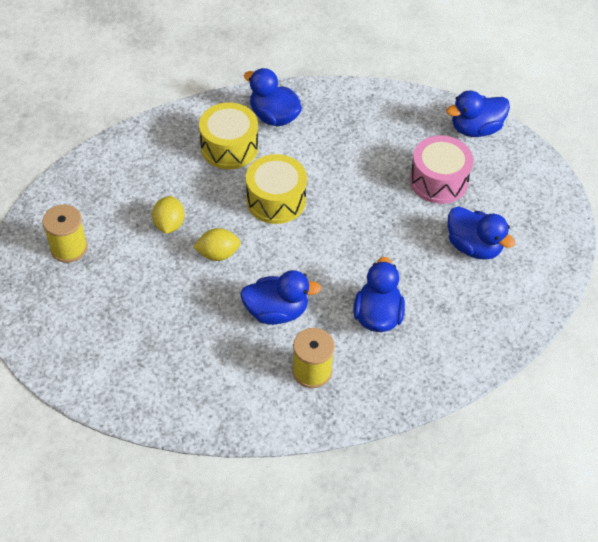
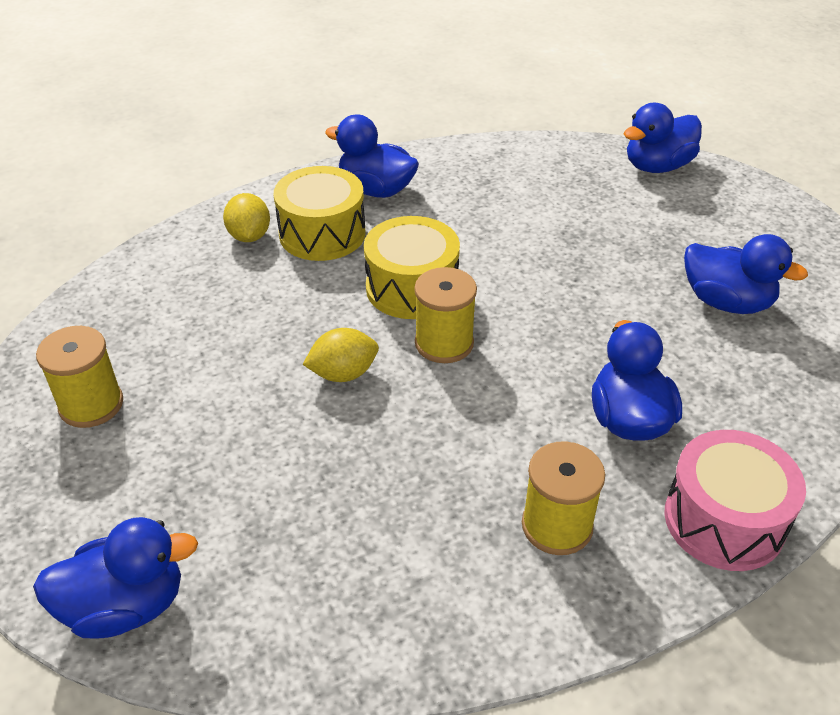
camera: 10 degrees left, 10 degrees down
yellow lemon [152,196,185,234] -> yellow lemon moved to [223,193,270,242]
blue duck [240,270,321,325] -> blue duck moved to [33,517,198,638]
pink drum [410,135,474,204] -> pink drum moved to [664,430,806,571]
none -> yellow spool [414,267,477,363]

